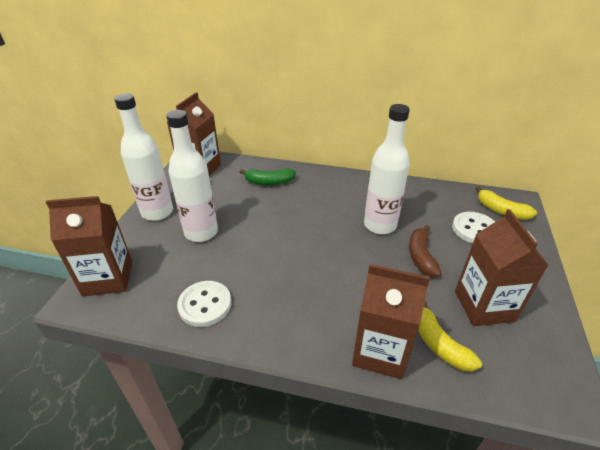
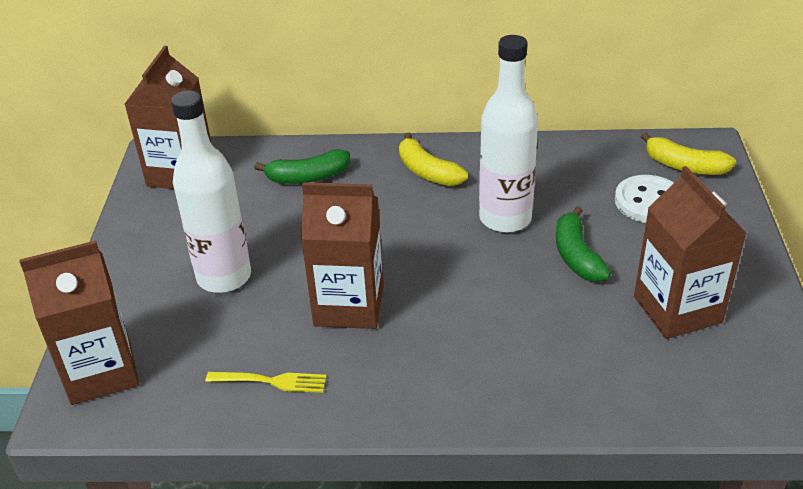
camera: 10 degrees left, 0 degrees up
white bottle [114,93,173,221] -> none
white button [177,281,231,327] -> yellow fork [206,372,327,393]
brown carton [352,264,430,379] -> brown carton moved to [301,182,384,329]
brown banana [409,225,441,277] -> green banana [556,206,611,282]
yellow banana [418,301,482,372] -> yellow banana moved to [399,133,468,186]

